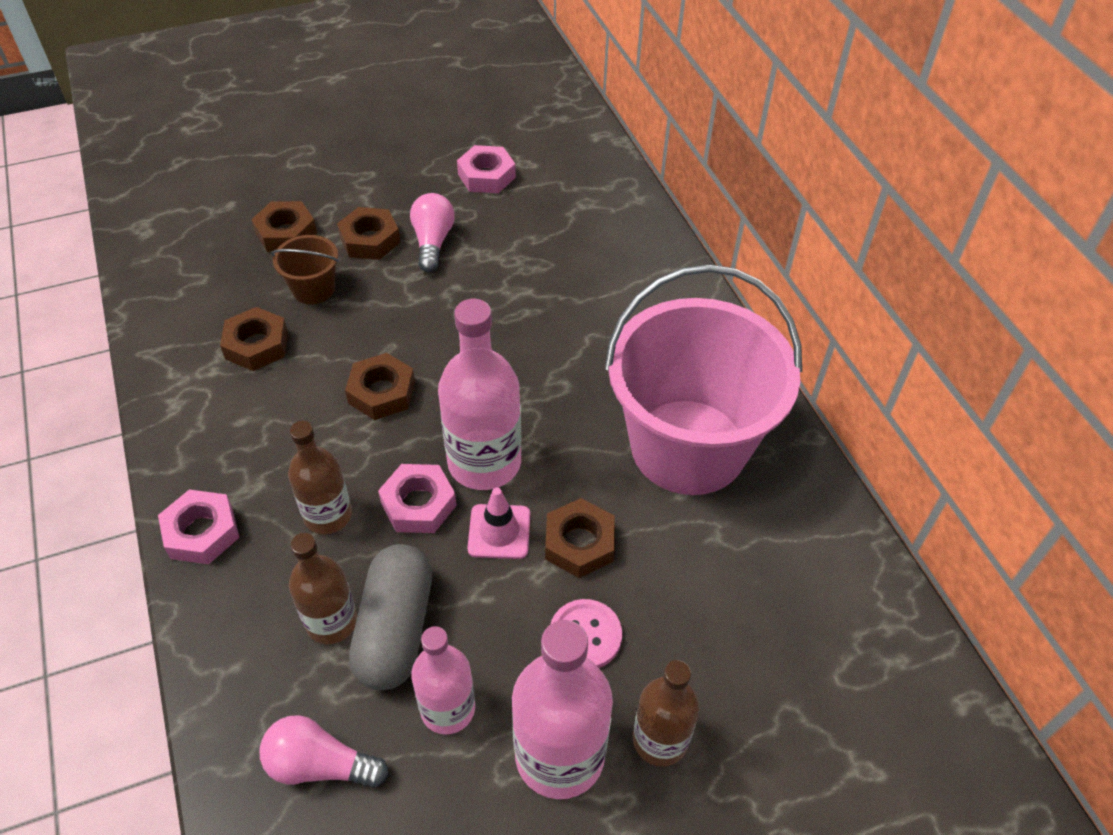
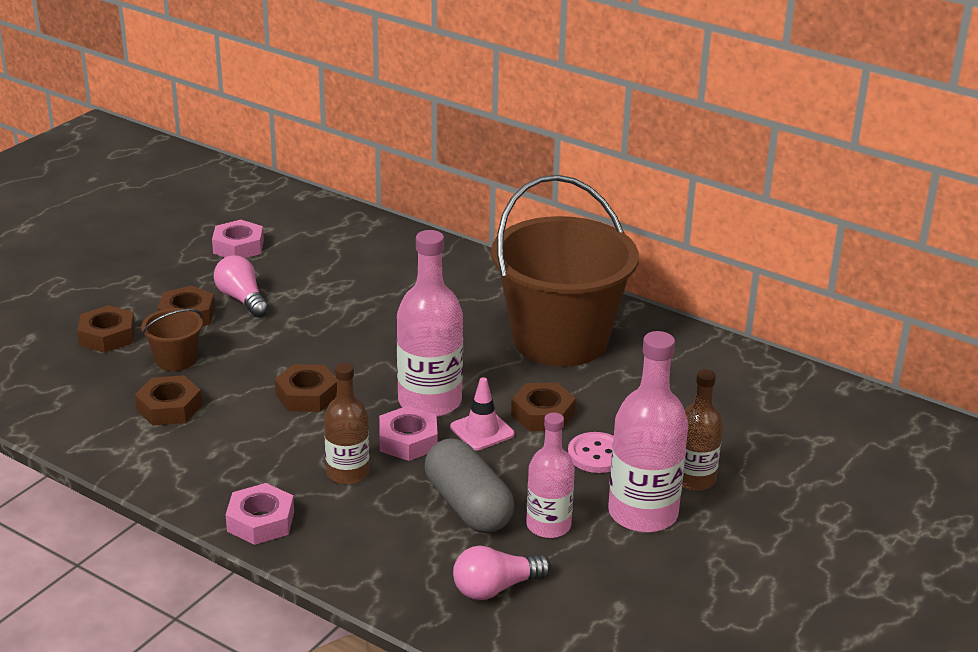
camera: 35 degrees left, 20 degrees down
brown bottle [289,533,357,644] -> none
pink bucket [605,264,802,495] -> brown bucket [491,175,639,367]

